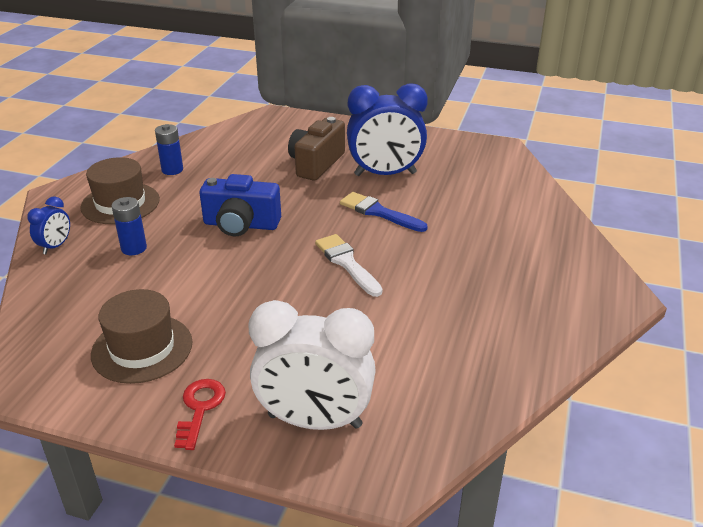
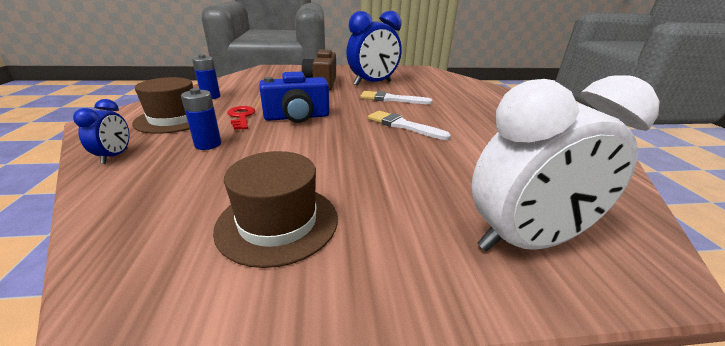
camera: 25 degrees left, 5 degrees down
red key [174,379,226,450] -> red key moved to [227,106,255,130]
blue brush [340,192,428,232] -> white brush [360,91,433,104]

